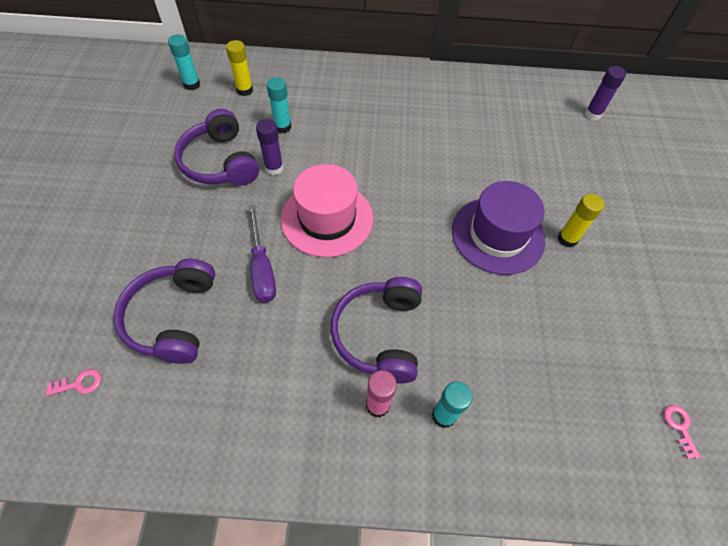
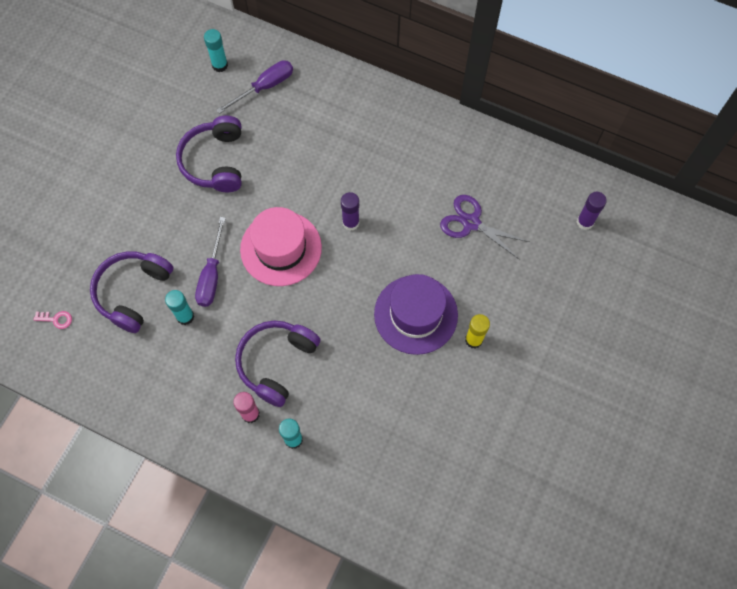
camera: 25 degrees right, 10 degrees up
yellow glue stick [226,40,253,96] -> purple screwdriver [217,60,293,114]
purple glue stick [256,119,283,175] -> purple glue stick moved to [341,192,359,231]
turquoise glue stick [267,77,291,133] -> turquoise glue stick moved to [165,290,194,325]
pink key [664,405,700,459] -> none
none -> purple scissors [440,195,530,259]

